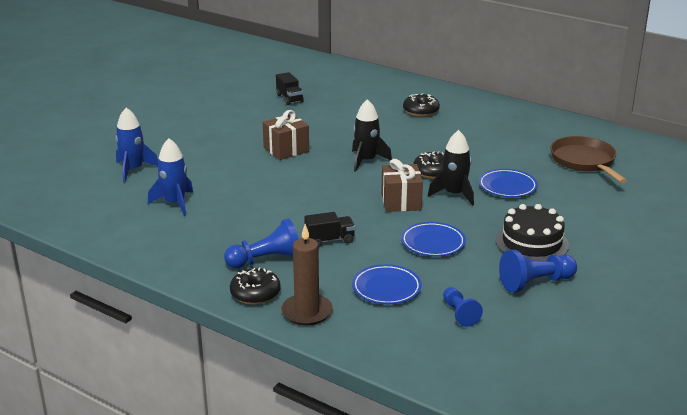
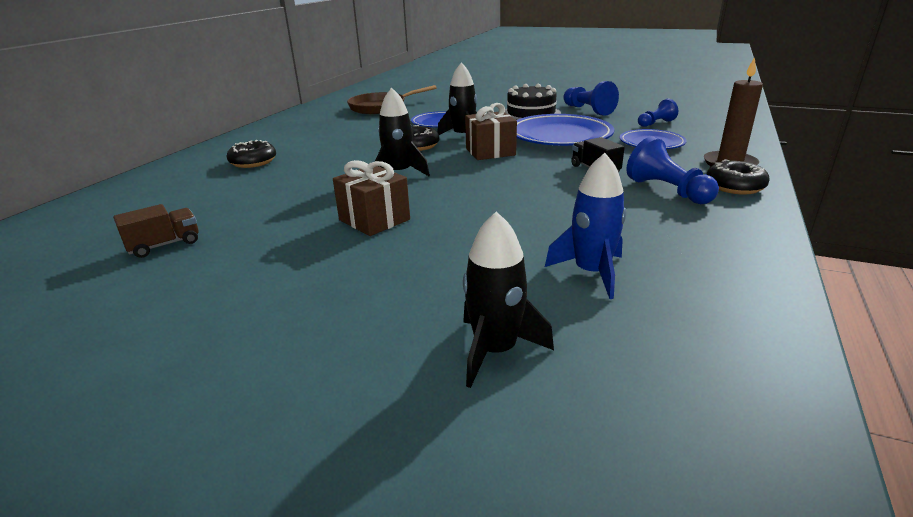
camera: 100 degrees left, 0 degrees up
blue rocket [115,107,158,182] -> black rocket [463,211,554,388]
black truck [276,72,304,105] -> brown truck [113,204,199,258]
blue plate [401,222,466,257] -> blue plate [517,114,614,146], size x1.73

